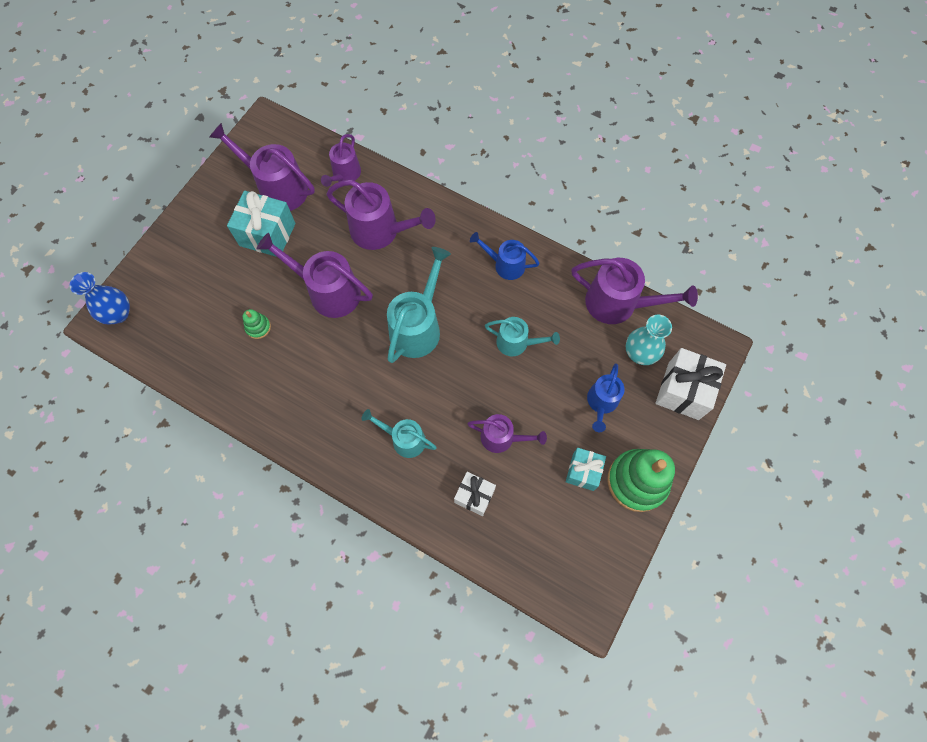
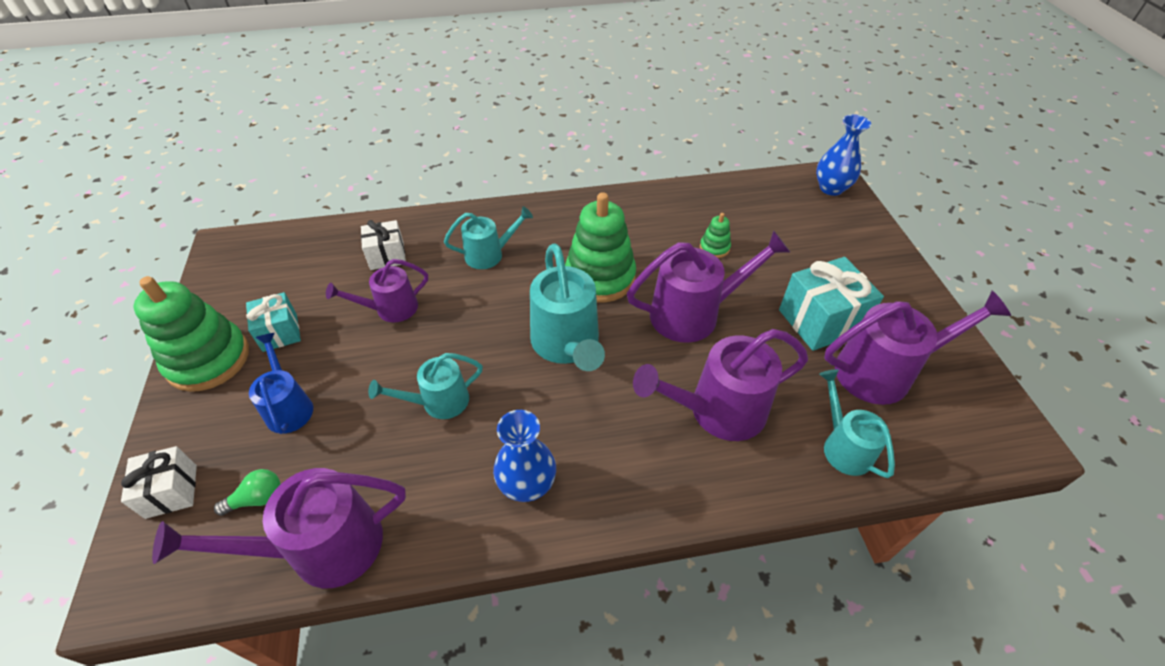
camera: 140 degrees right, 20 degrees down
purple watering can [321,134,361,187] -> turquoise watering can [819,369,895,478]
blue watering can [470,232,539,280] -> blue vase [493,410,556,502]
turquoise vase [626,315,672,365] -> green light bulb [214,469,281,516]
white gift [655,348,726,420] -> white gift [121,446,197,519], size x0.62
none -> green stacking toy [565,192,636,303]

